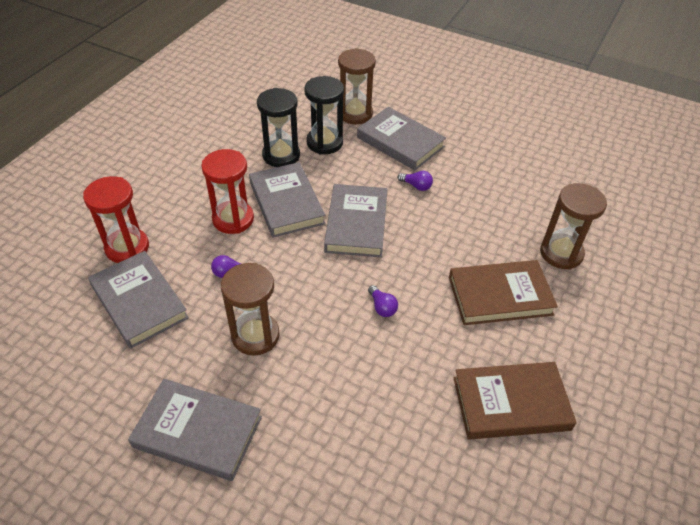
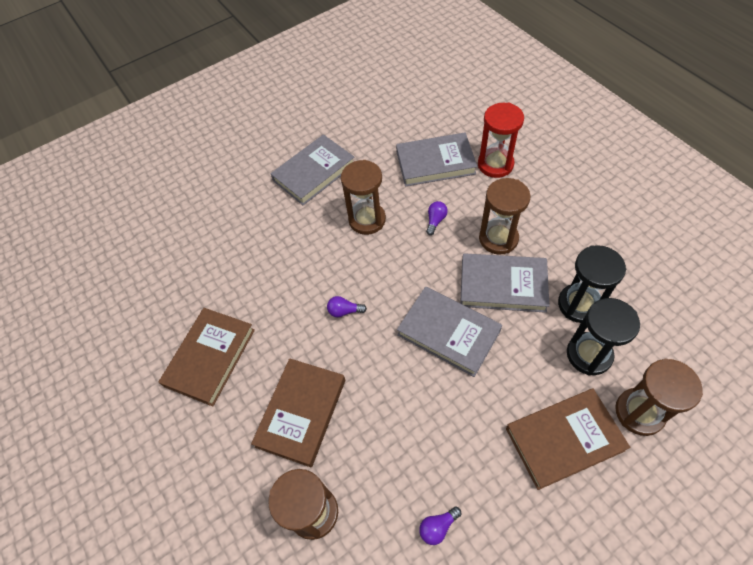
camera: 125 degrees right, 10 degrees up
red hourglass [201,149,254,234] -> brown hourglass [479,178,531,255]
grey book [357,107,446,171] -> brown book [506,389,630,490]
purple light bulb [397,171,433,191] -> purple light bulb moved to [419,507,461,545]

